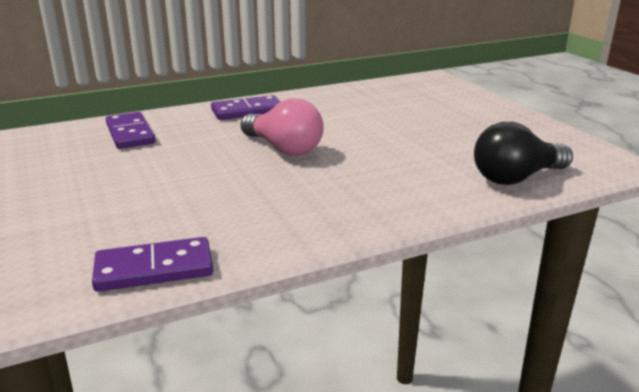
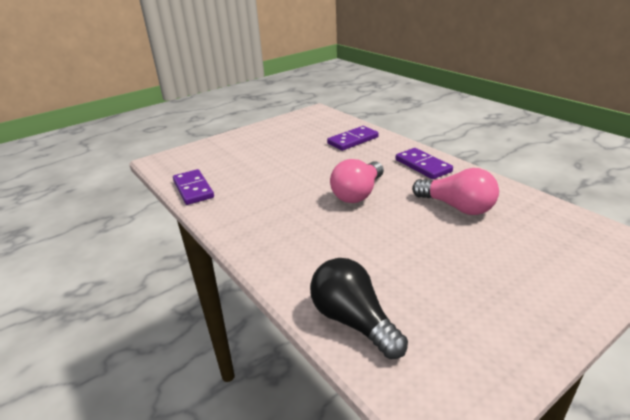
camera: 80 degrees right, 5 degrees up
none -> pink light bulb [412,168,499,215]

